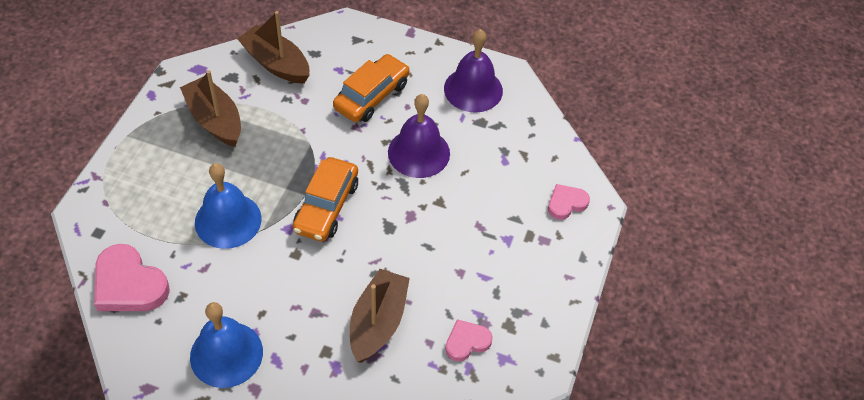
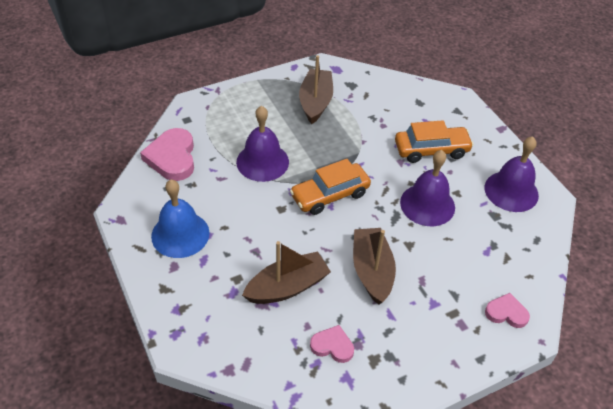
camera: 45 degrees right, 5 degrees down
blue bell [195,163,262,249] -> purple bell [236,106,289,182]
brown boat [237,11,309,84] -> brown boat moved to [353,228,396,305]

